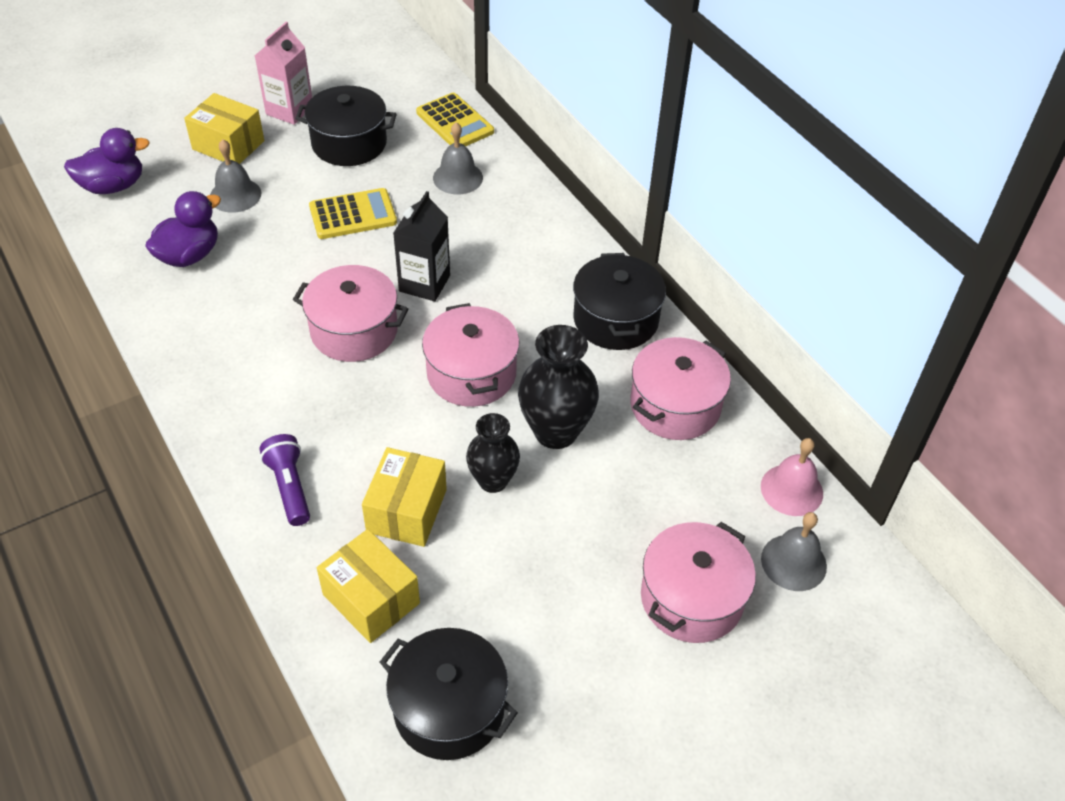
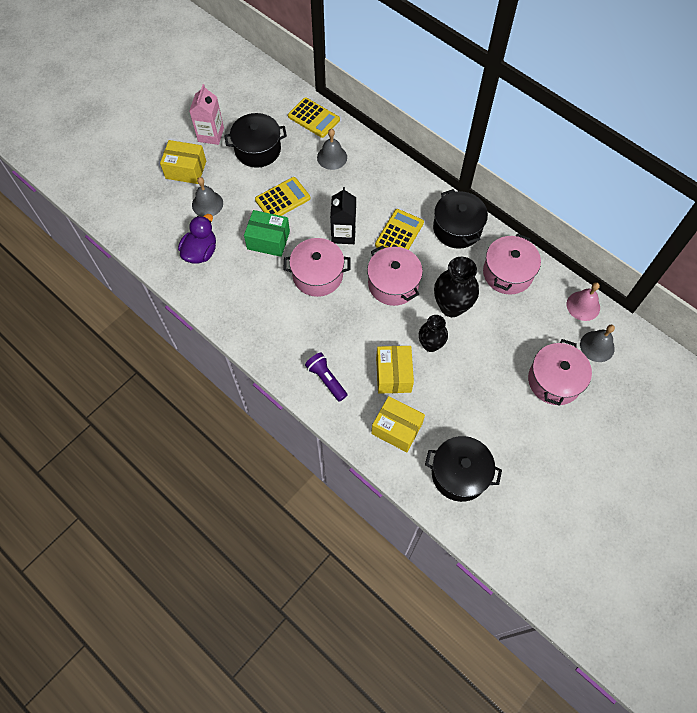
camera: 15 degrees left, 15 degrees up
purple duck [64,128,150,194] -> none
none -> green box [244,210,290,257]
none -> yellow calculator [375,209,424,250]

